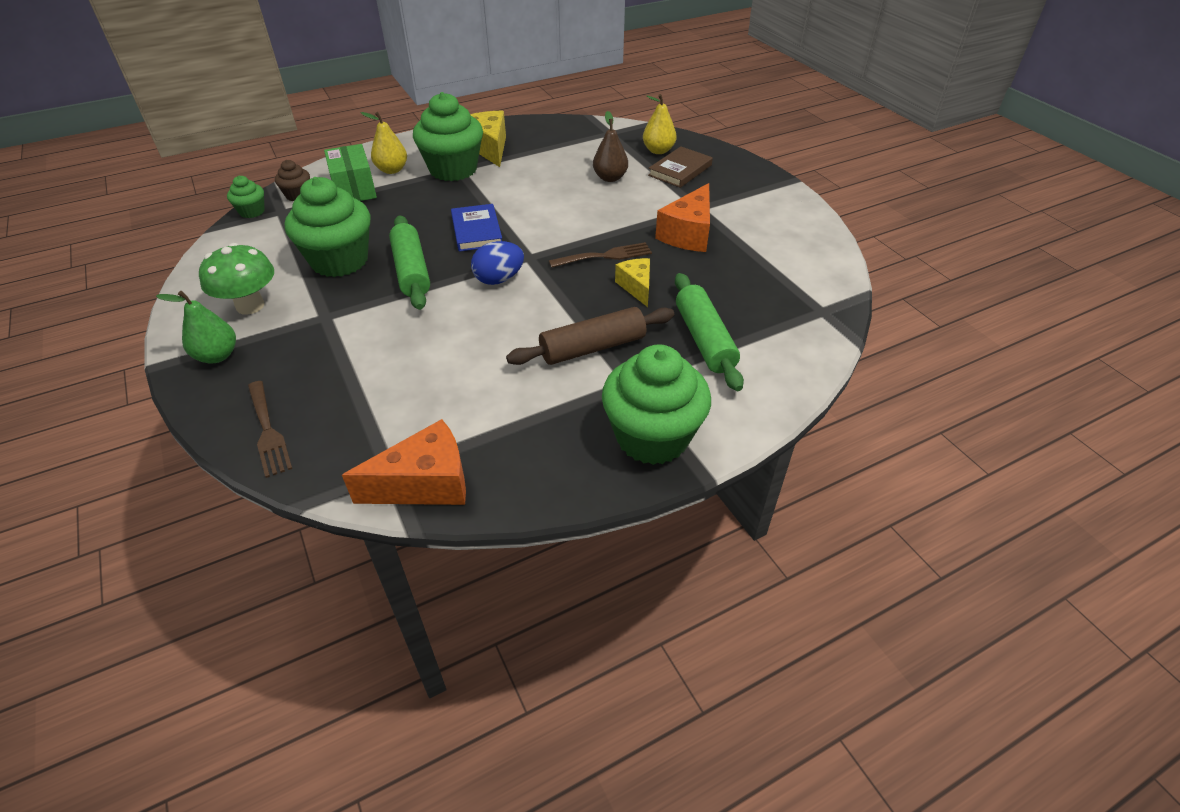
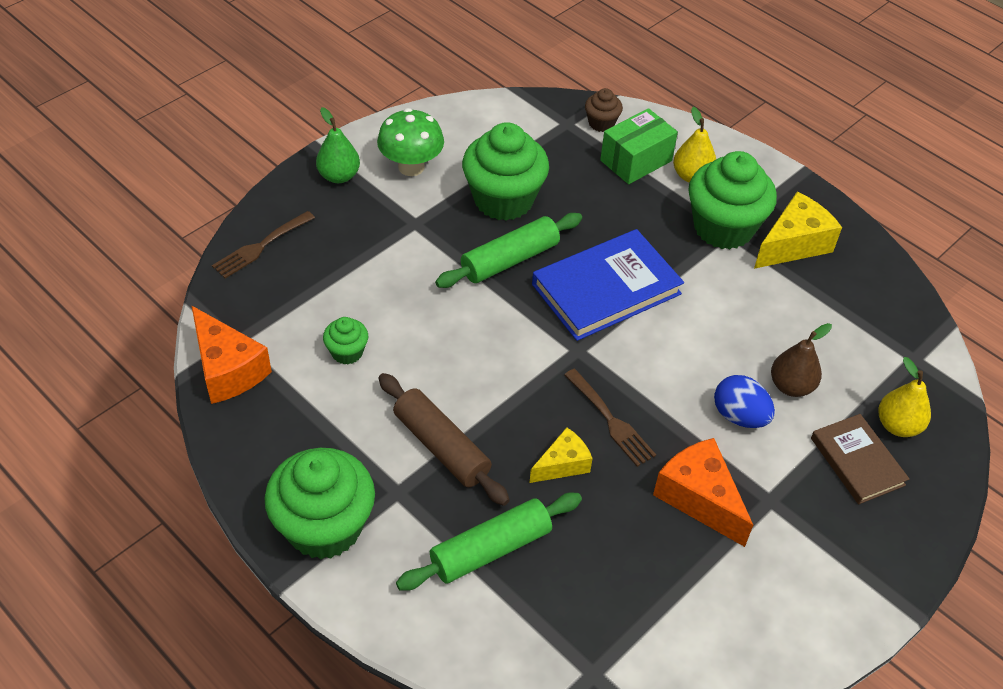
camera: 70 degrees right, 5 degrees up
green cupcake [227,176,265,218] -> green cupcake moved to [323,317,368,365]
blue book [451,204,502,252] -> blue book [532,229,684,341], size x1.63
blue egg [471,241,524,285] -> blue egg moved to [714,375,775,428]
brown book [648,146,713,188] -> brown book turned 45 degrees clockwise [811,414,909,504]
orange cheese [655,183,710,252] -> orange cheese turned 45 degrees clockwise [653,438,753,547]

